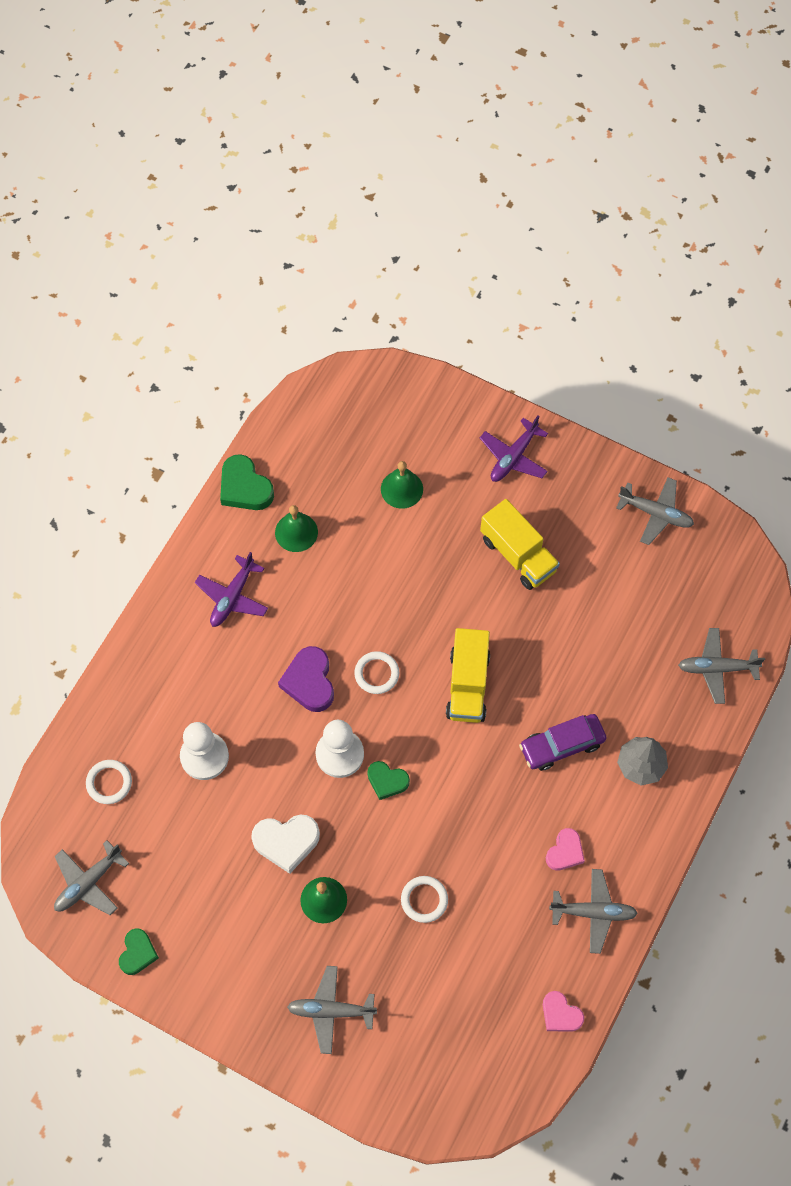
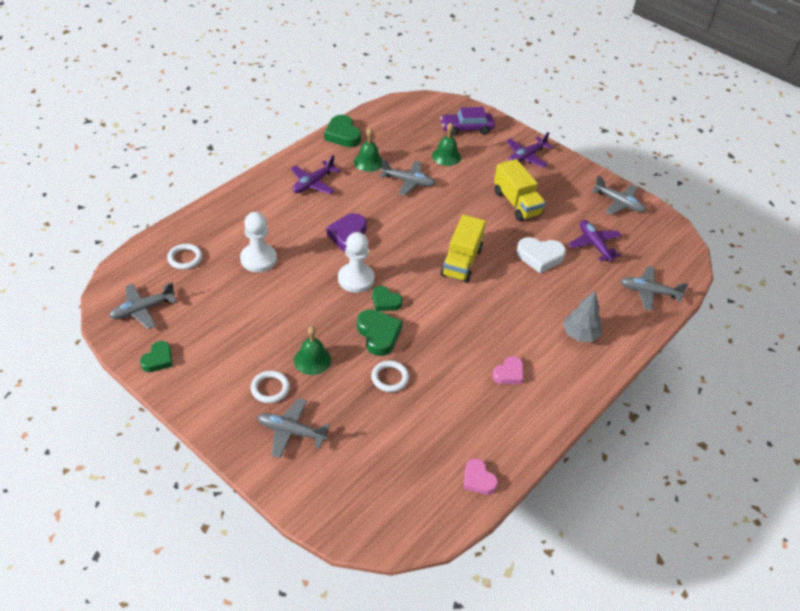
camera: 10 degrees right, 20 degrees down
white heart [251,815,320,874] -> white heart moved to [516,237,566,273]
white ring [354,651,399,694] -> white ring moved to [251,371,290,403]
purple car [519,714,606,771] -> purple car moved to [440,107,495,136]
grey plane [549,869,638,954] -> grey plane moved to [380,160,436,196]
none -> green heart [357,309,403,356]
none -> purple plane [568,220,622,261]

